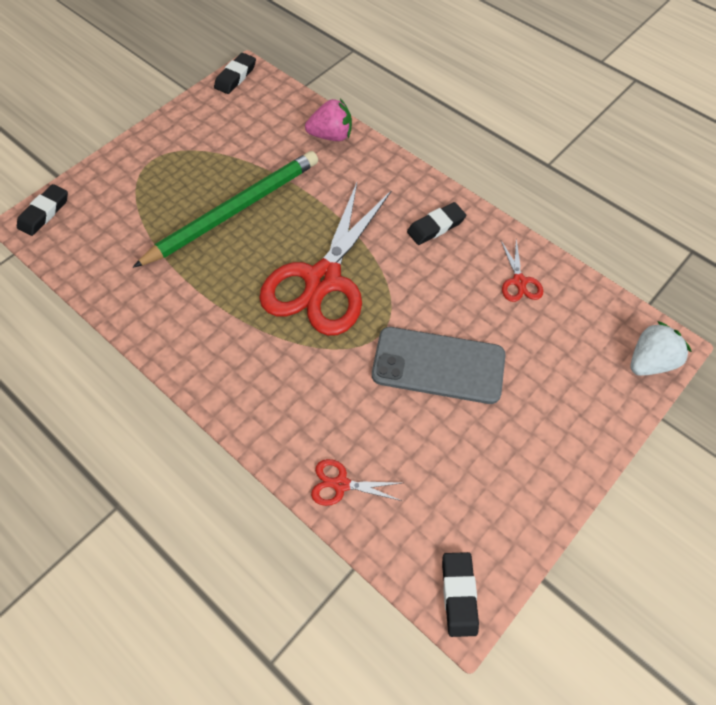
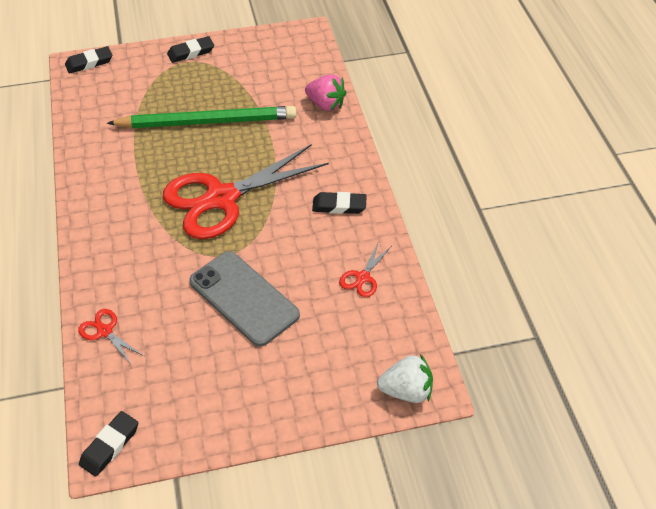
camera: 35 degrees right, 10 degrees down
black eraser [214,53,256,94] -> black eraser moved to [167,36,214,63]

